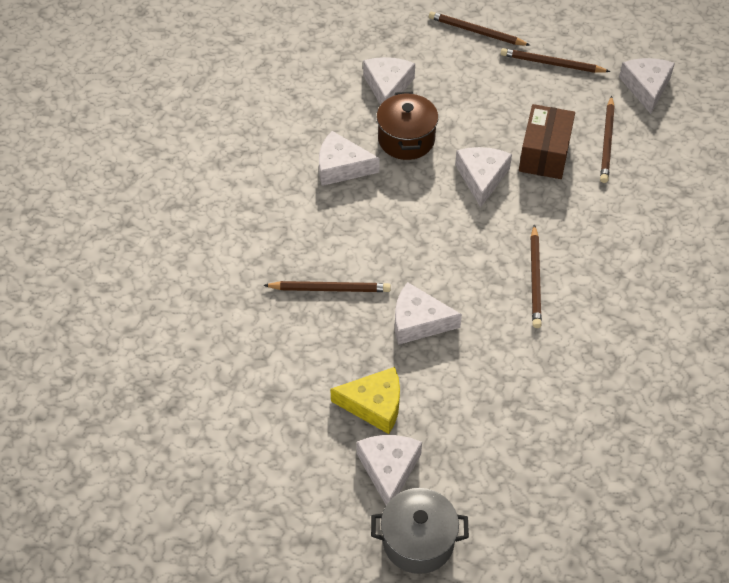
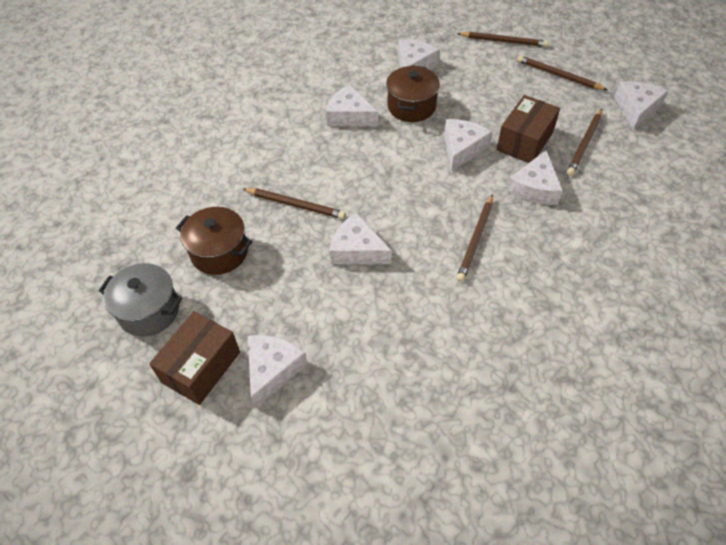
camera: 20 degrees right, 0 degrees up
yellow cheese [330,367,400,434] -> none
grey pot [371,488,469,574] -> grey pot moved to [98,263,182,336]
brown pencil [429,11,531,46] -> brown pencil turned 150 degrees clockwise [457,32,549,47]
none -> brown box [149,311,240,405]
none -> brown pot [176,207,252,275]
none -> white cheese [507,150,563,205]

